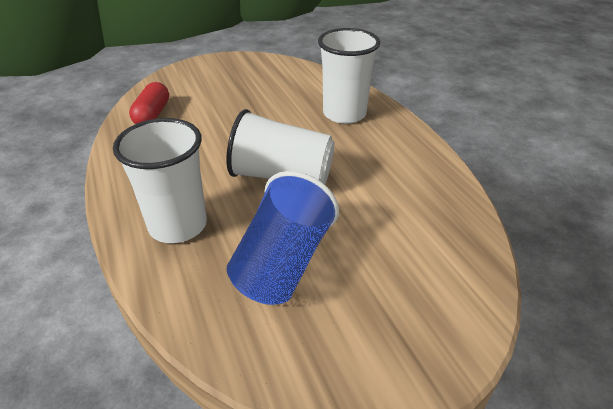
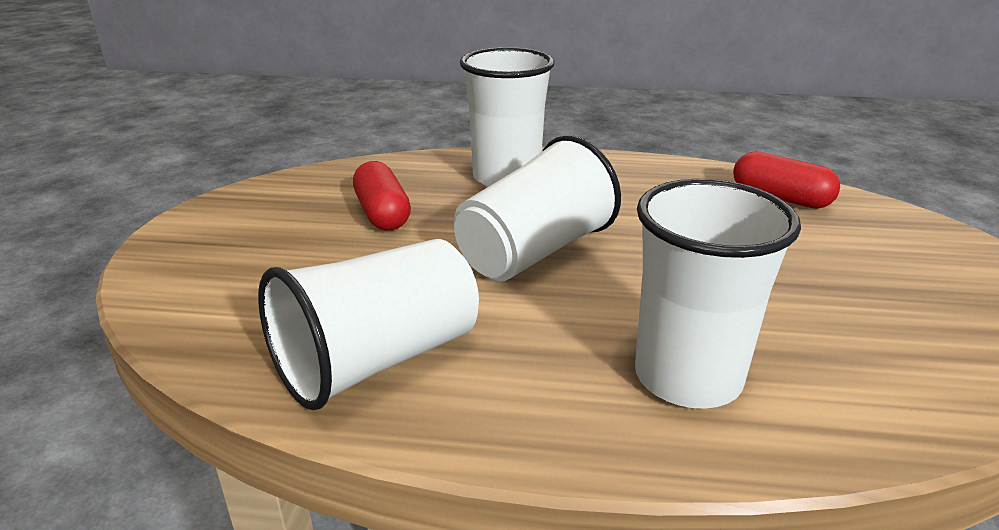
camera: 120 degrees right, 10 degrees down
blue cup [226,171,339,305] -> red capsule [353,161,411,230]
none -> white cup [258,239,479,410]

